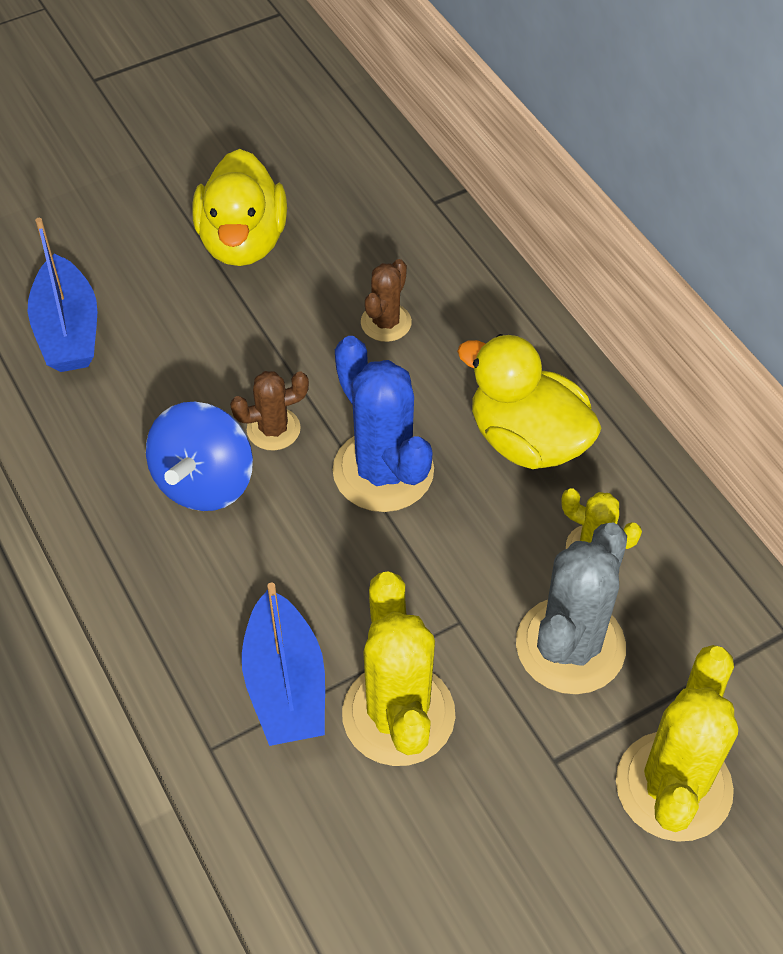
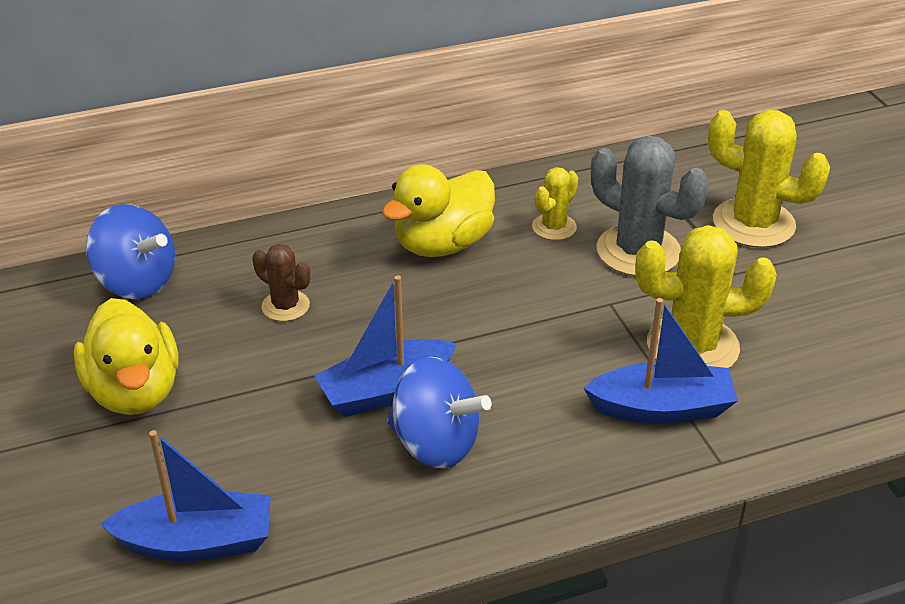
camera: 80 degrees left, 15 degrees down
yellow duck [193,149,287,266] -> yellow duck turned 60 degrees clockwise [74,298,179,415]
brown cactus [230,371,309,451] -> blue boat [314,275,457,417]
blue cactus [333,336,434,512] -> none
none -> blue spinning top [86,204,175,299]

